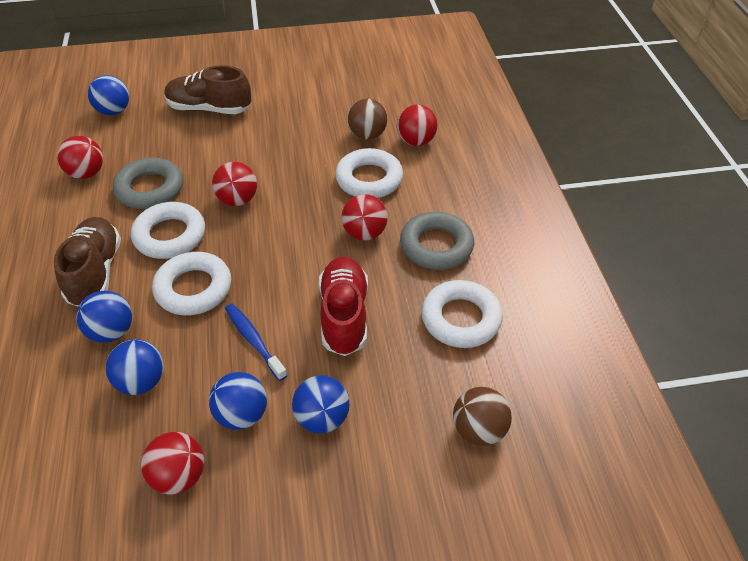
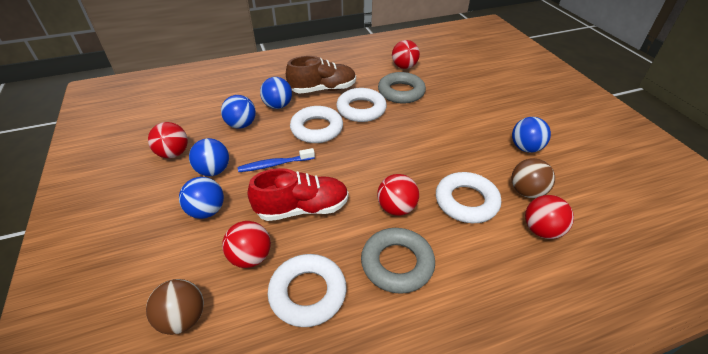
camera: 80 degrees right, 5 degrees down
blue ball [88,75,129,115] -> blue ball moved to [512,117,551,153]
brown shoe [164,65,251,114] -> none
red ball [212,162,257,206] -> red ball moved to [222,221,271,268]
blue toothbrush [225,304,288,381] -> blue toothbrush turned 150 degrees counterclockwise [238,148,315,172]

